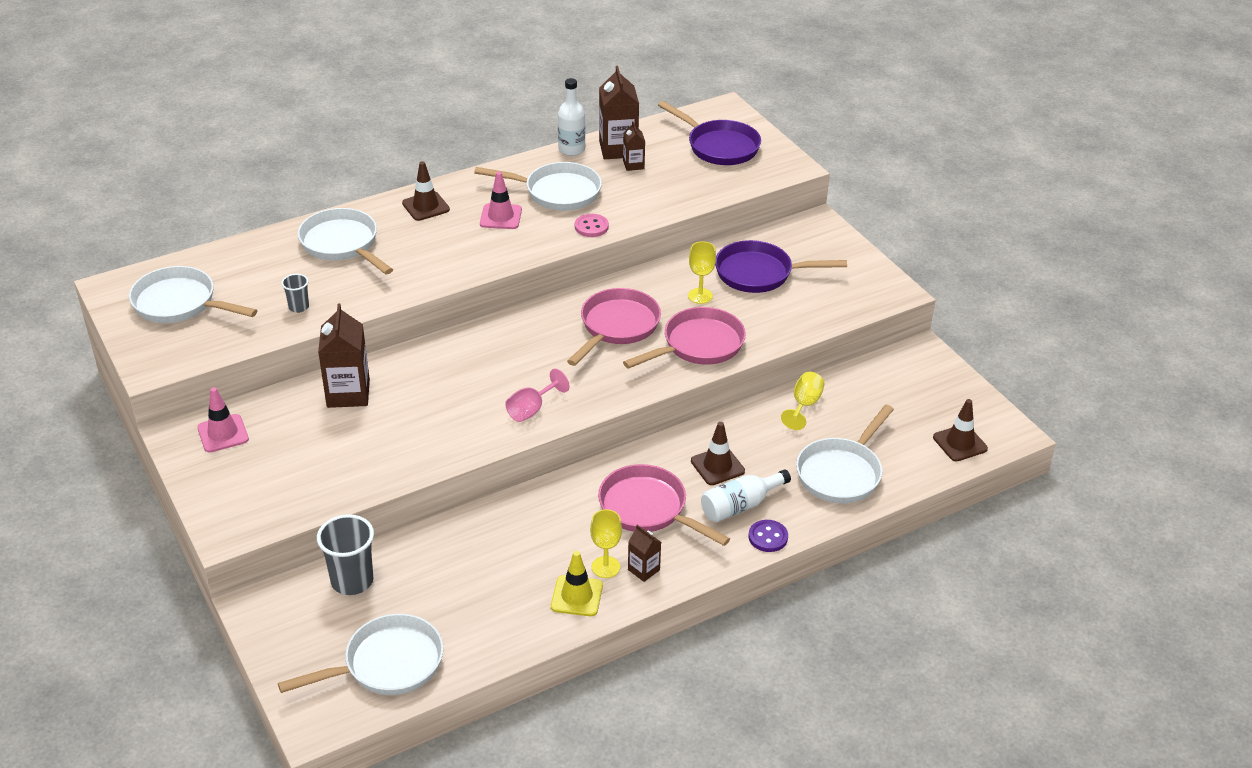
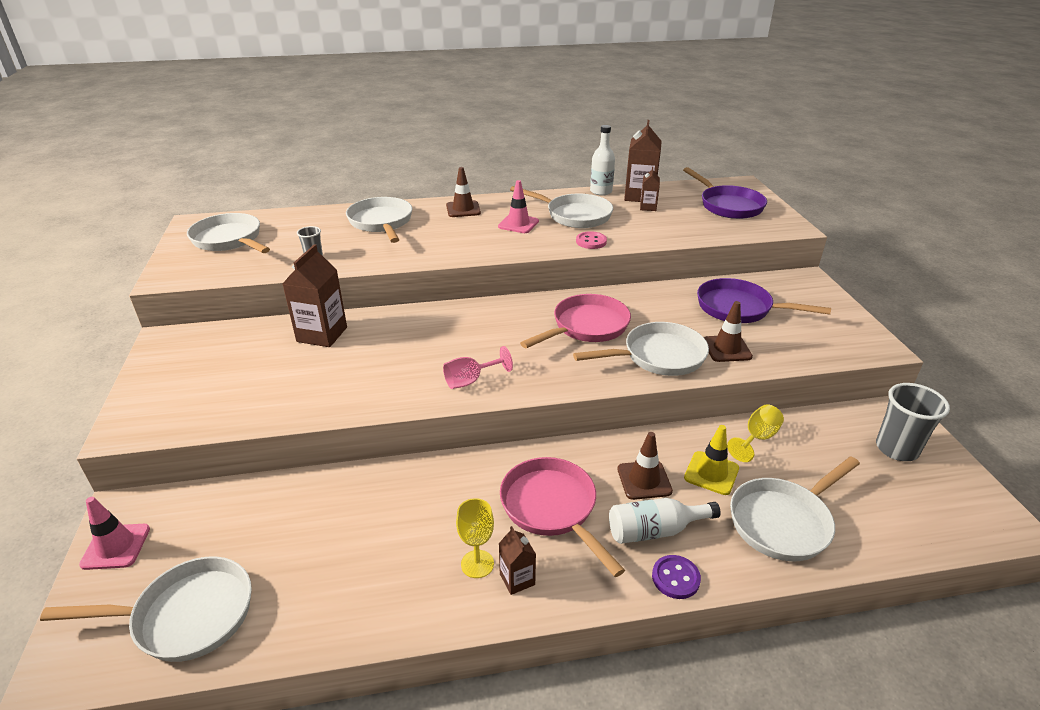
camera: 20 degrees right, 5 degrees down
pink traffic cone [197,387,249,453] -> pink traffic cone moved to [79,497,150,570]
grey cup [317,514,374,595] -> grey cup moved to [876,383,950,461]
yellow traffic cone [551,551,603,616] -> yellow traffic cone moved to [684,425,739,495]
pink pan [623,307,746,369] -> white pan [573,322,709,376]
yellow goblet [688,241,716,304] -> none
brown traffic cone [933,399,988,461] -> brown traffic cone moved to [704,301,753,362]

